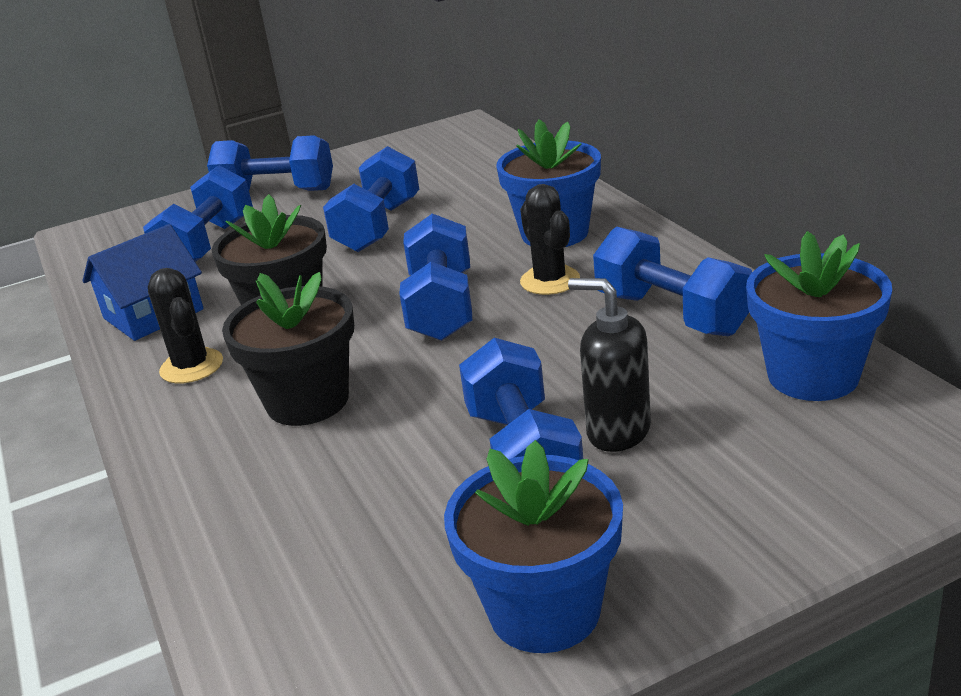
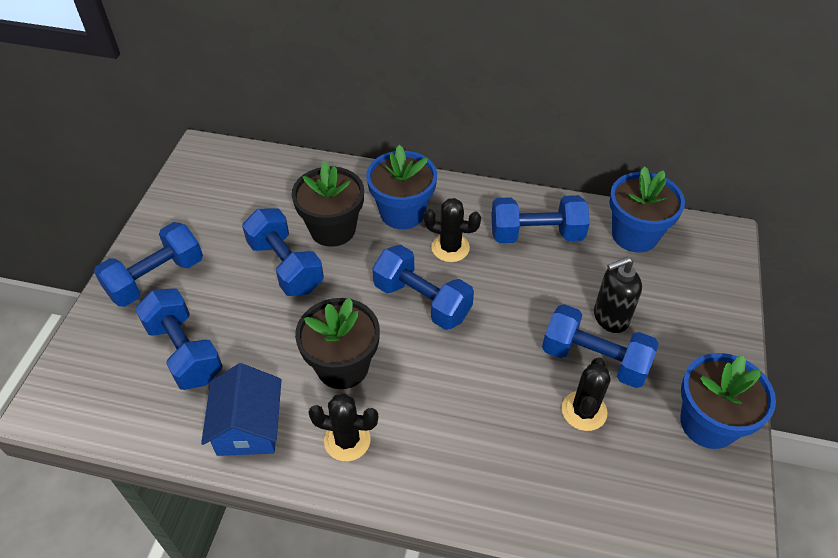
camera: 55 degrees left, 20 degrees up
black flower pot [222,272,354,426] -> black flower pot moved to [292,161,364,247]
none -> black cactus [562,357,610,431]

